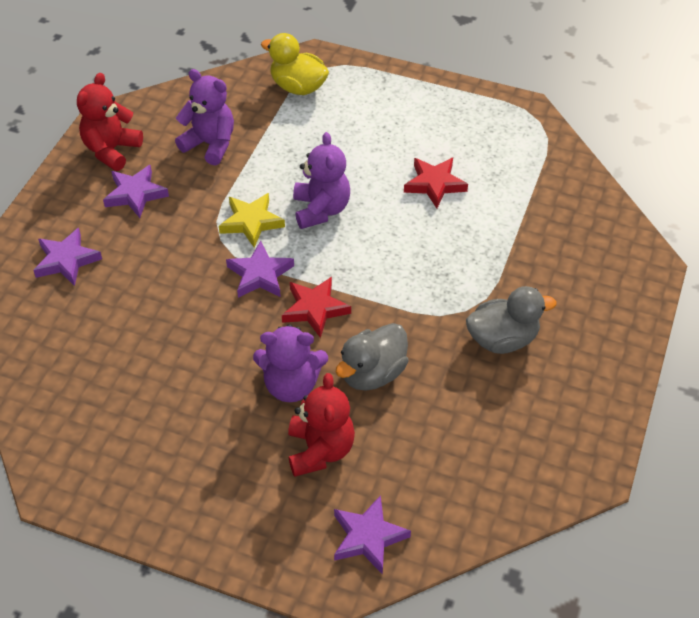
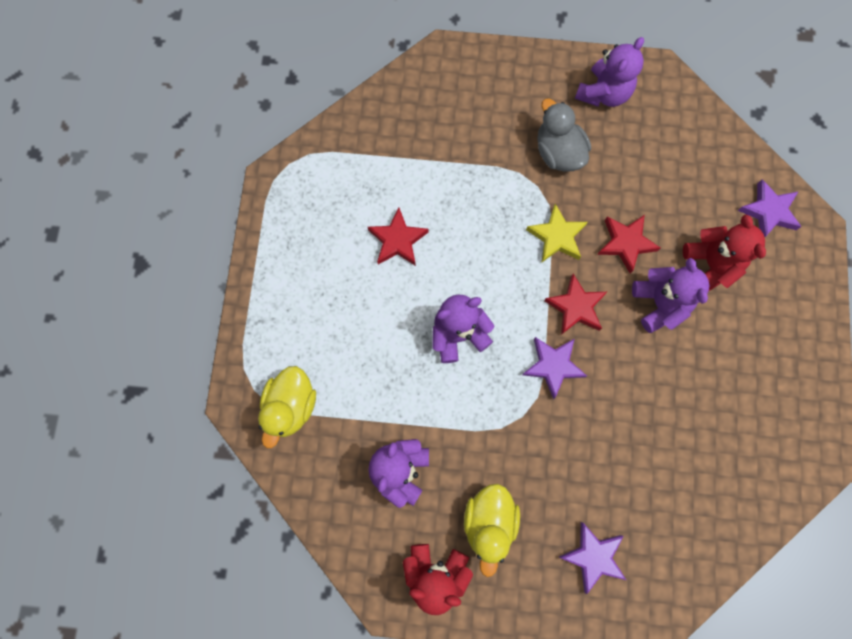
camera: 105 degrees left, 25 degrees up
purple star [103,165,169,218] -> yellow duck [464,484,520,577]
yellow star [219,193,285,248] -> yellow star moved to [526,204,588,263]
red teddy bear [288,373,355,477] -> red teddy bear turned 90 degrees clockwise [683,214,766,291]
grey duck [336,323,409,391] -> red star [597,215,660,274]
none -> purple teddy bear [575,37,644,107]

